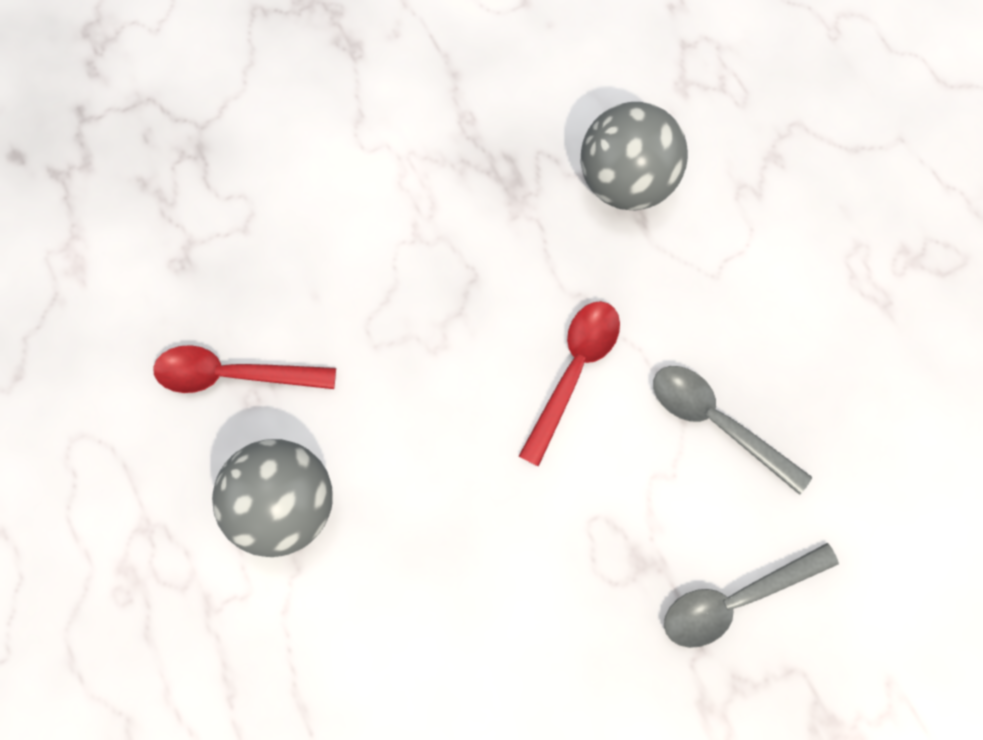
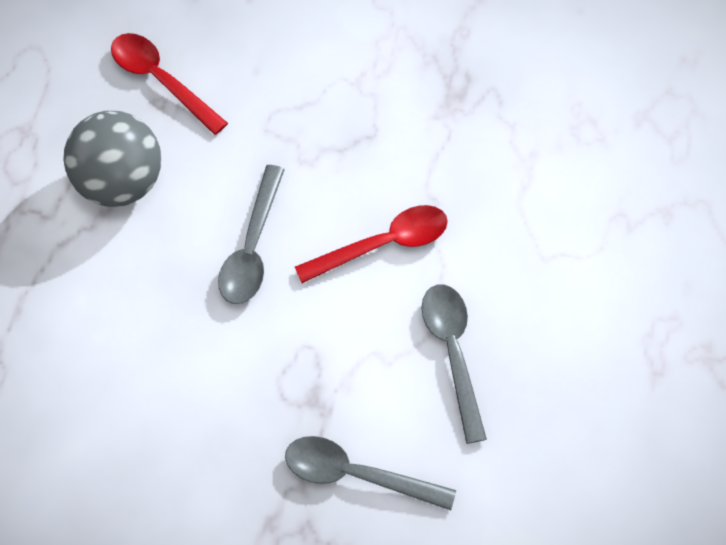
camera: 40 degrees right, 10 degrees down
grey ball [581,102,688,211] -> none
none -> grey spoon [218,165,285,304]

